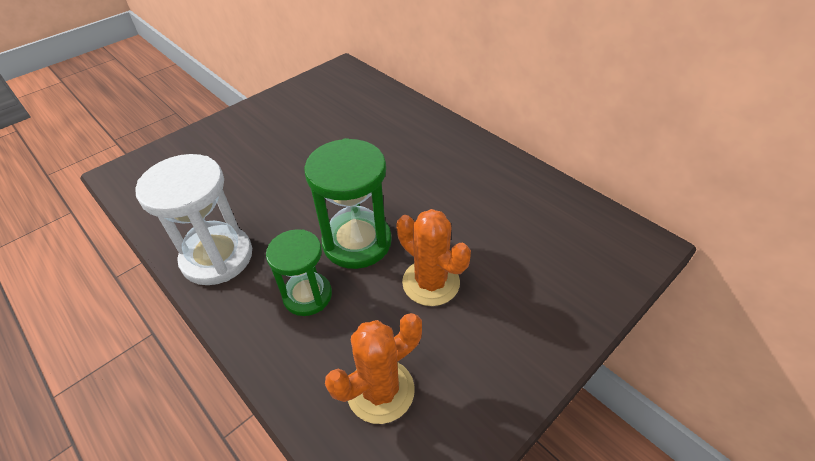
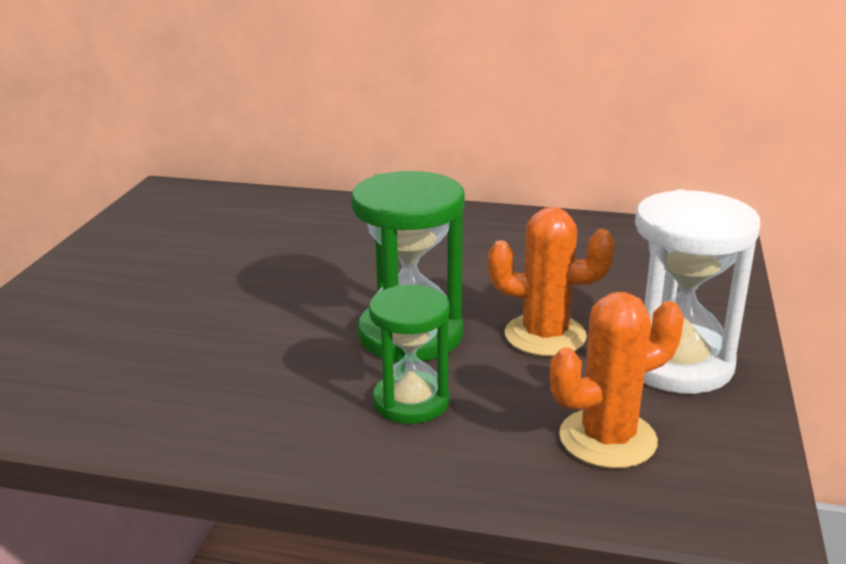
camera: 35 degrees left, 20 degrees down
white hourglass [135,154,252,285] -> white hourglass moved to [635,189,760,394]
orange cactus [325,313,422,424] -> orange cactus turned 45 degrees clockwise [550,292,684,469]

